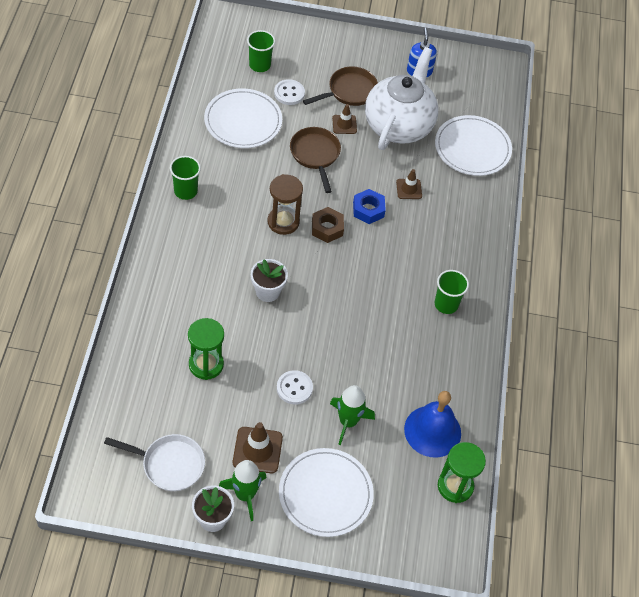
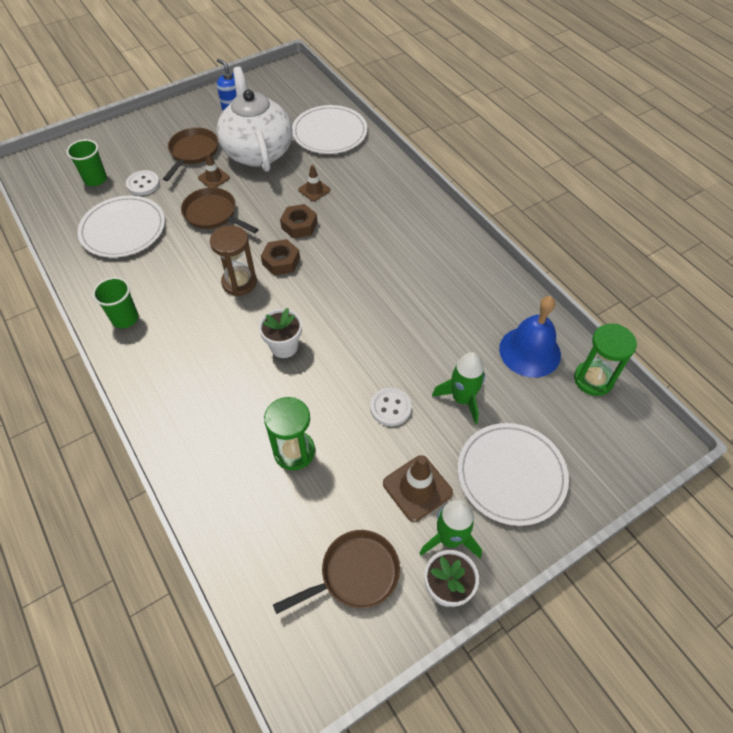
camera: 35 degrees left, 0 degrees up
white pan [104,434,205,491] -> brown pan [273,530,400,614]
blue nut [353,189,386,224] -> brown nut [280,204,318,238]
green cup [435,270,469,314] -> none

